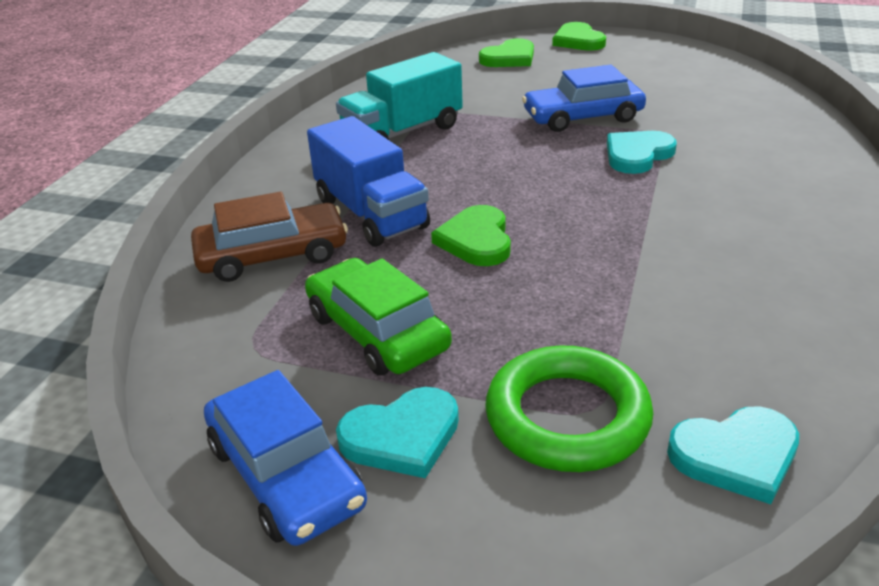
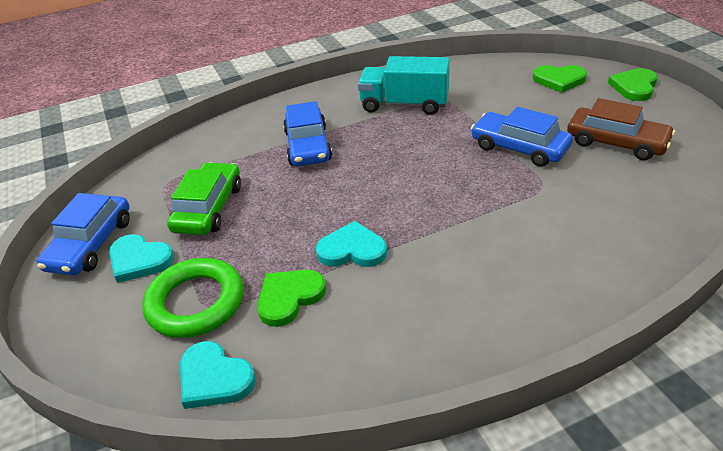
camera: 50 degrees right, 5 degrees up
brown car [191,192,348,282] -> brown car moved to [567,98,675,160]
blue truck [307,116,430,247] -> blue car [283,101,332,166]
green heart [431,205,511,266] -> green heart moved to [257,270,326,327]
turquoise heart [607,131,677,174] -> turquoise heart moved to [316,221,387,267]

